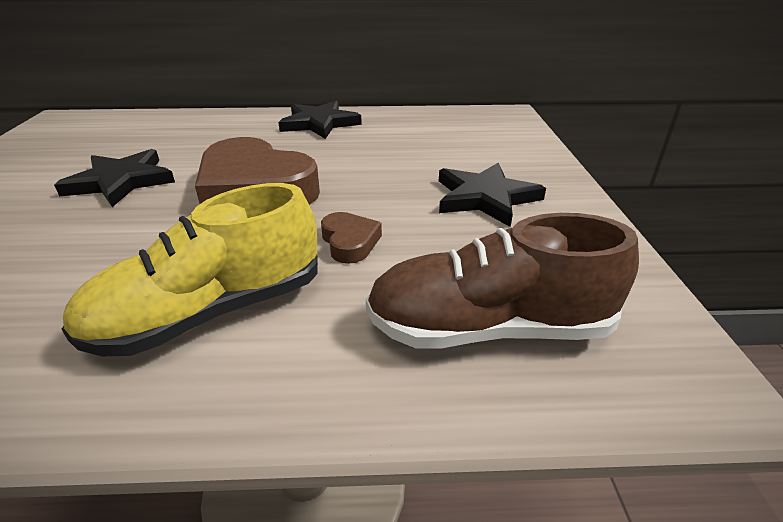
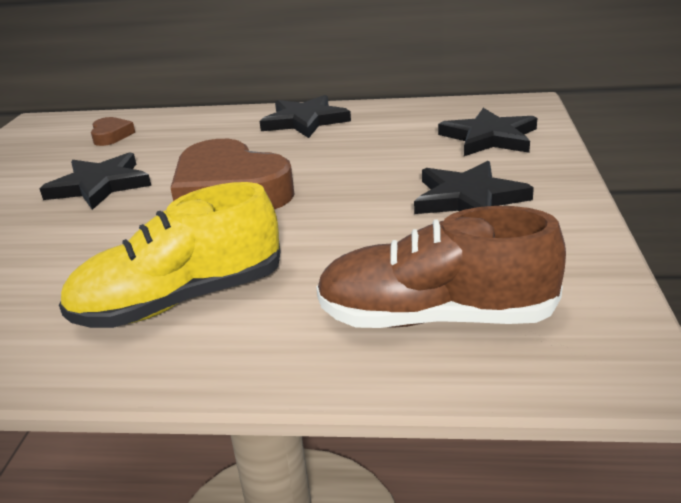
camera: 10 degrees right, 5 degrees down
brown heart [321,212,382,264] -> brown heart moved to [91,117,135,146]
none -> black star [438,108,537,156]

